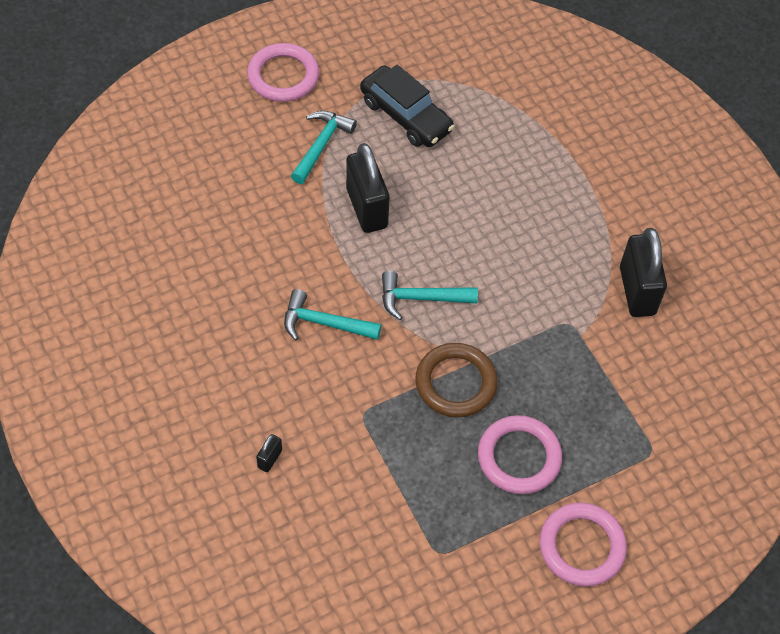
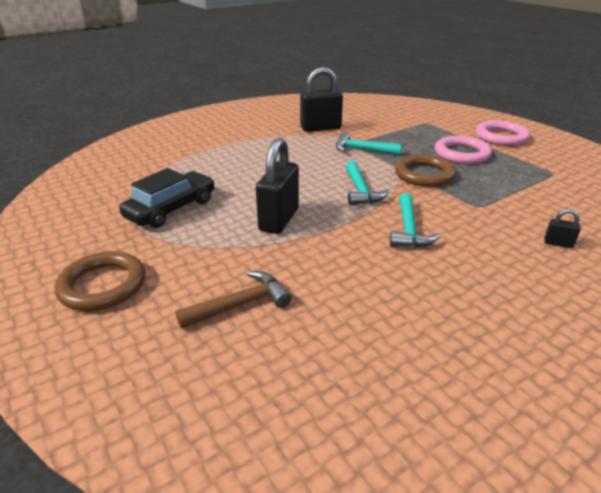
camera: 95 degrees left, 25 degrees down
pink ring [247,43,319,102] -> brown ring [55,251,146,311]
turquoise hammer [291,111,357,184] -> turquoise hammer moved to [336,132,402,155]
black padlock [346,143,390,233] -> black padlock turned 45 degrees counterclockwise [256,138,299,234]
none -> brown hammer [175,271,292,329]

